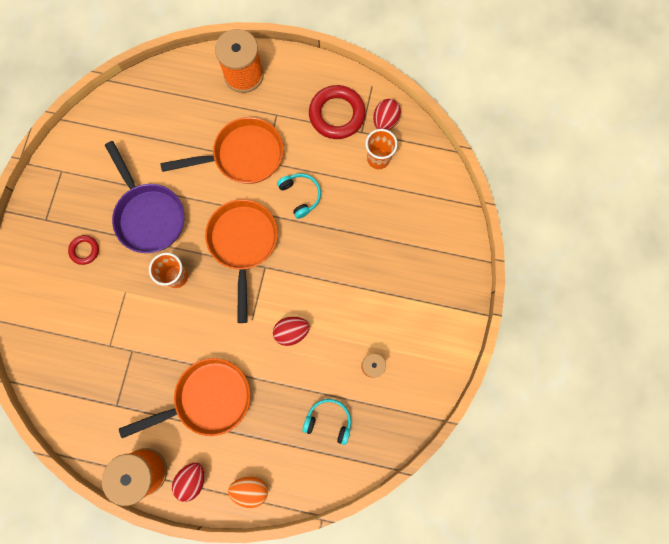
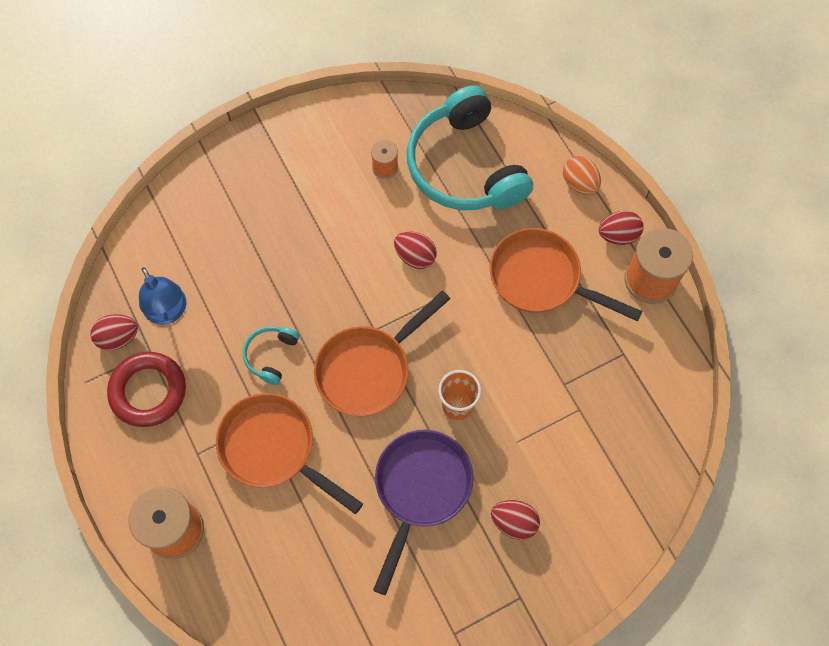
camera: 130 degrees left, 10 degrees down
red ring [68,235,99,265] -> red egg [491,500,540,540]
turquoise headphones [302,399,351,445] -> turquoise headphones [407,85,533,210], size x2.33
orange cup [365,129,398,169] -> blue lamp [139,267,187,325]

